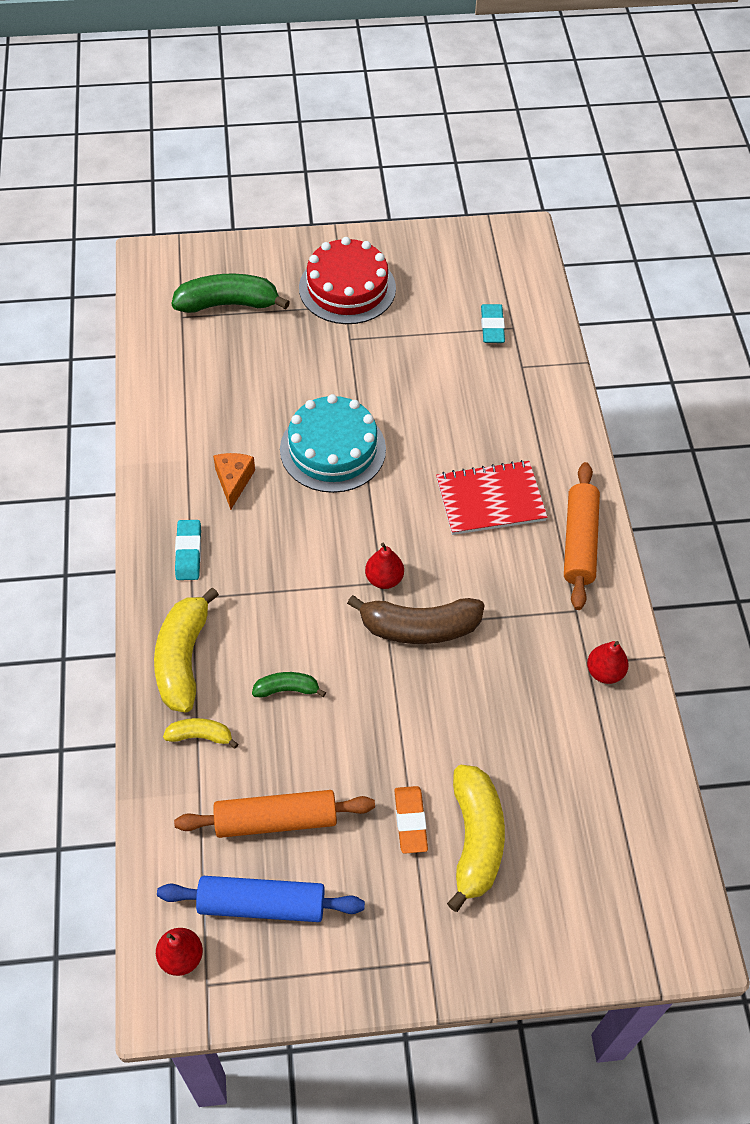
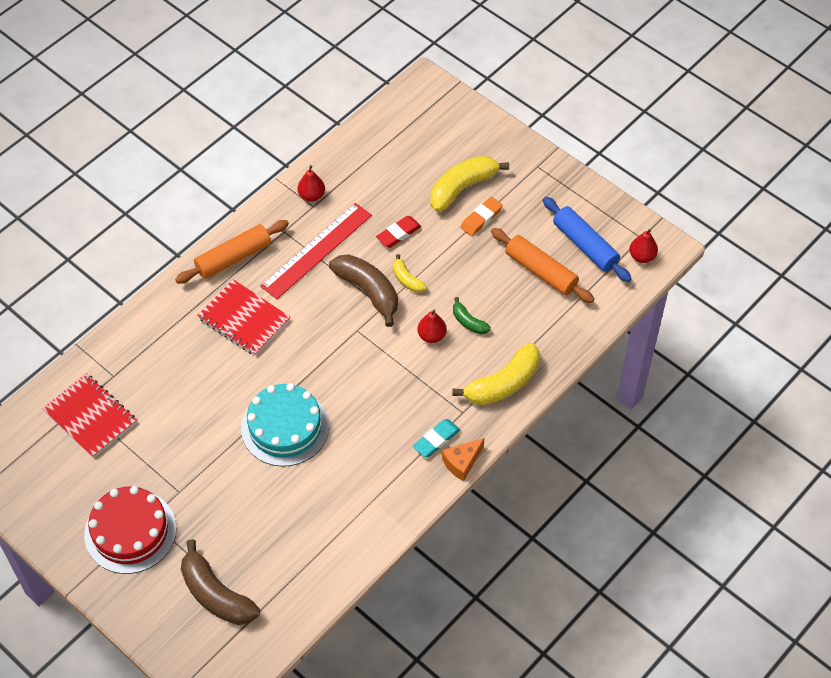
camera: 130 degrees left, 0 degrees up
yellow banana [163,718,238,749] -> yellow banana moved to [393,254,427,293]
green banana [171,274,290,313] -> brown banana [181,539,260,625]
orange cheese [213,453,255,510] -> orange cheese moved to [442,438,484,481]
red pear [365,543,404,589] -> red pear moved to [417,310,447,343]
turquoise eraser [481,304,505,343] -> red notebook [42,373,137,458]
none -> red ruler [260,203,372,299]
none -> red eraser [376,216,421,248]

